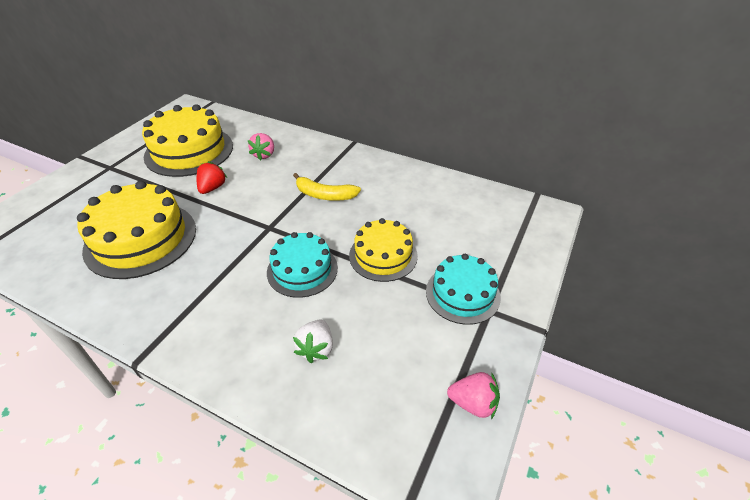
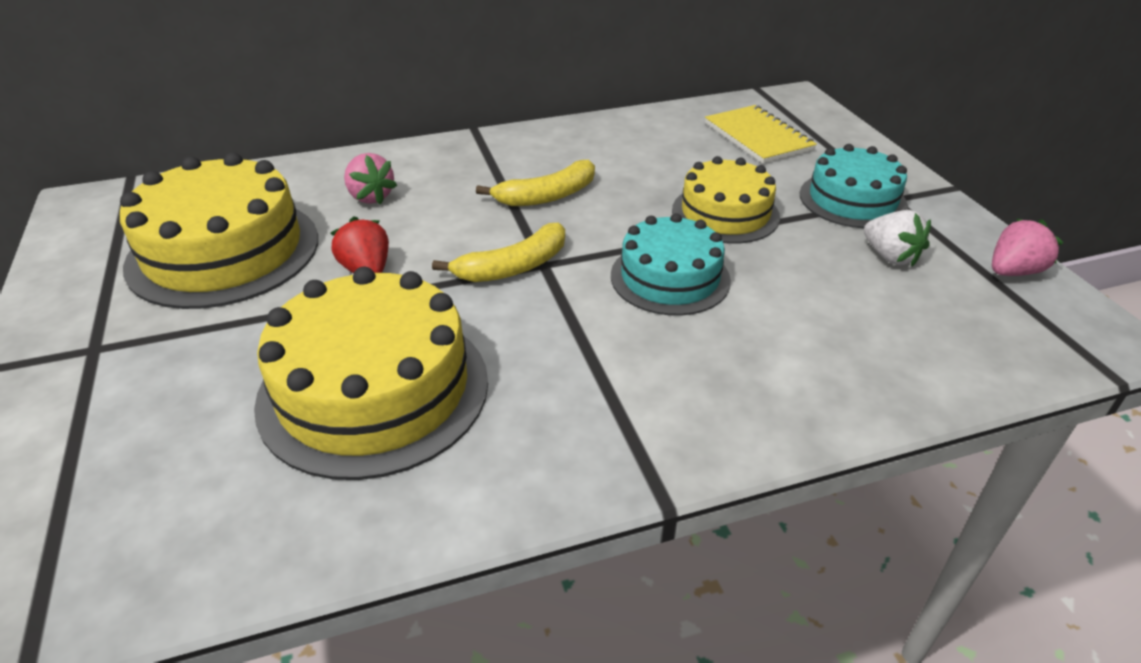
camera: 45 degrees left, 5 degrees down
white strawberry [293,320,333,363] -> white strawberry moved to [864,210,931,266]
none -> yellow banana [432,222,565,282]
none -> yellow notebook [705,105,817,163]

